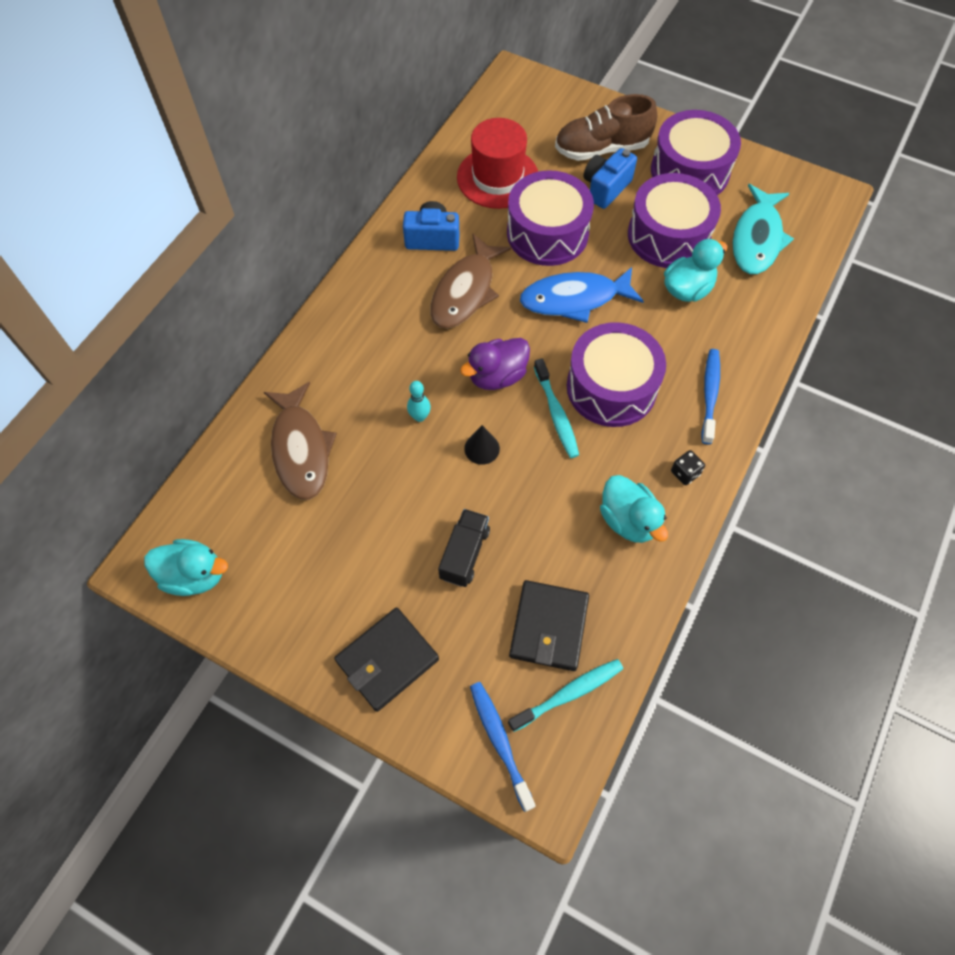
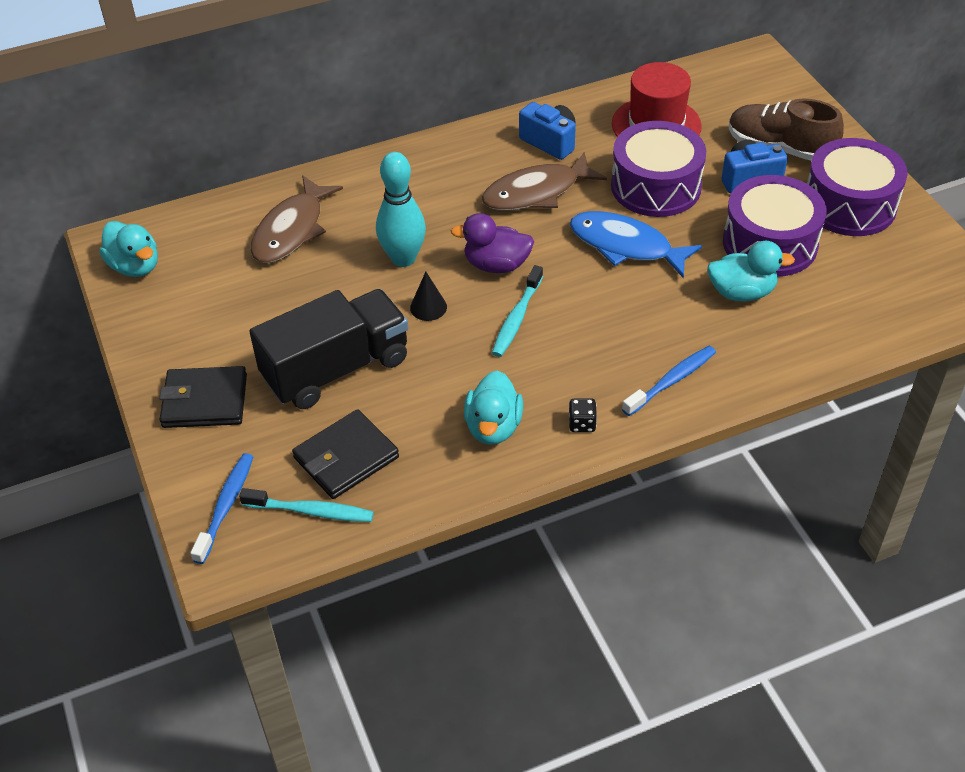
camera: 40 degrees right, 15 degrees down
turquoise bowling pin [407,381,431,422] -> turquoise bowling pin [376,152,426,267], size x2.06
black truck [438,509,490,587] -> black truck [249,289,408,409], size x1.94
purple drum [567,322,666,427] -> none
turquoise fish [733,184,794,274] -> none

